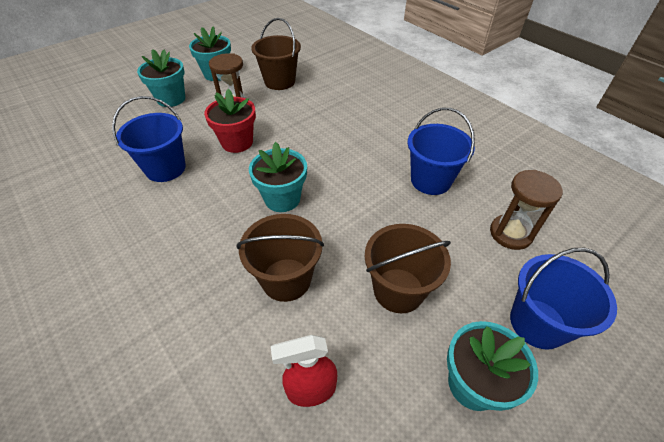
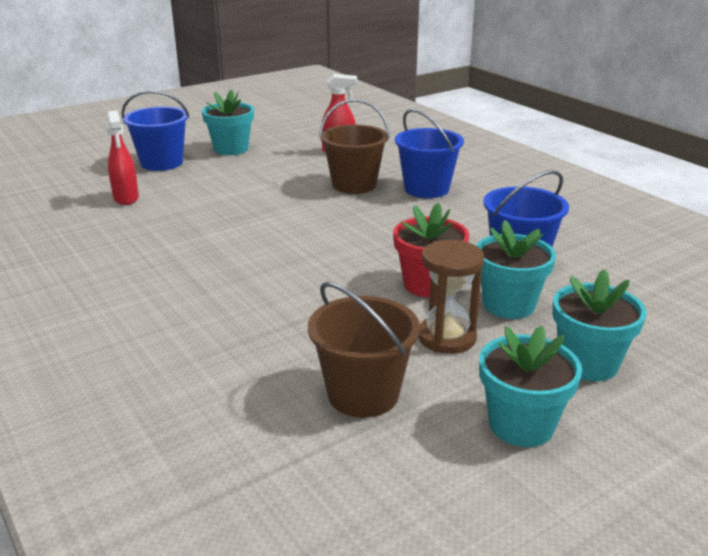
camera: 175 degrees left, 20 degrees down
turquoise flower pot [249,142,307,212] -> turquoise flower pot moved to [476,220,556,319]
brown bucket [364,224,451,313] -> none
blue bucket [407,108,475,195] -> blue bucket moved to [395,109,464,198]
brown hourglass [490,170,563,250] -> red spray bottle [107,110,139,205]

